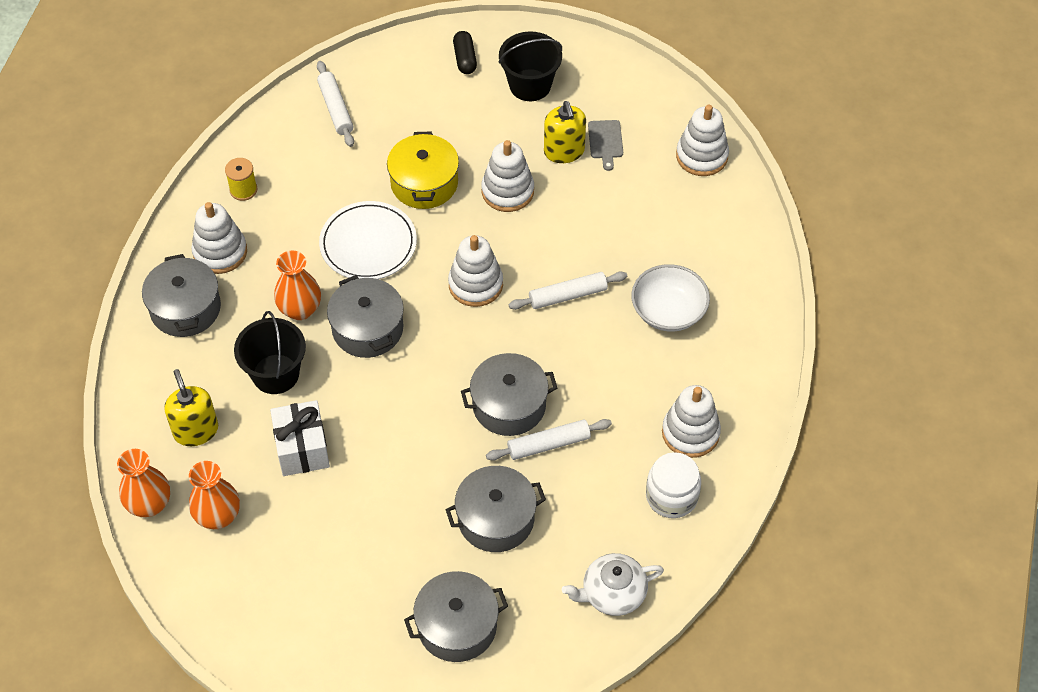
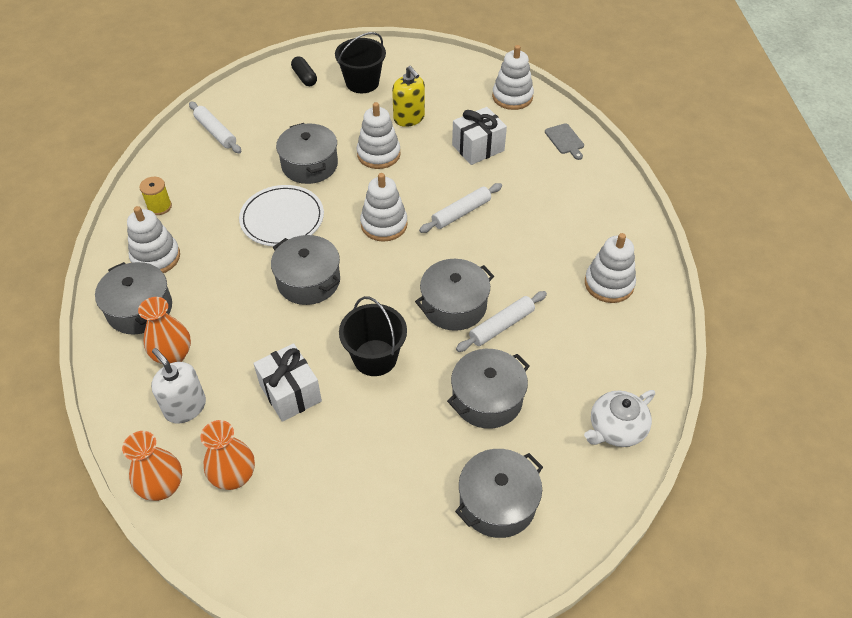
camera: 20 degrees left, 5 degrees down
yellow soap dispenser [164,369,218,446] -> white soap dispenser [151,348,206,424]
black bucket [234,311,306,394] -> black bucket moved to [339,296,407,376]
orange vase [274,251,321,320] -> orange vase moved to [138,297,191,364]
yellow pot [387,132,459,209] -> grey pot [276,123,338,184]
grey cutting board [588,120,623,171] -> grey cutting board moved to [545,123,584,160]
white bowl [631,264,710,332] -> none
white jar [646,452,701,518] -> none
none -> white gift [452,107,507,165]

